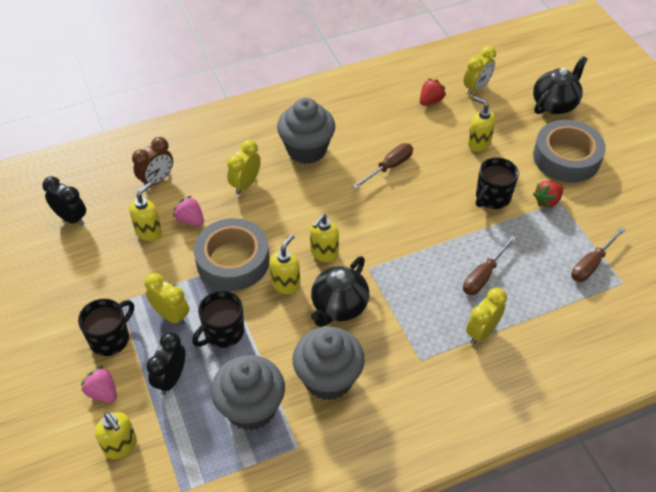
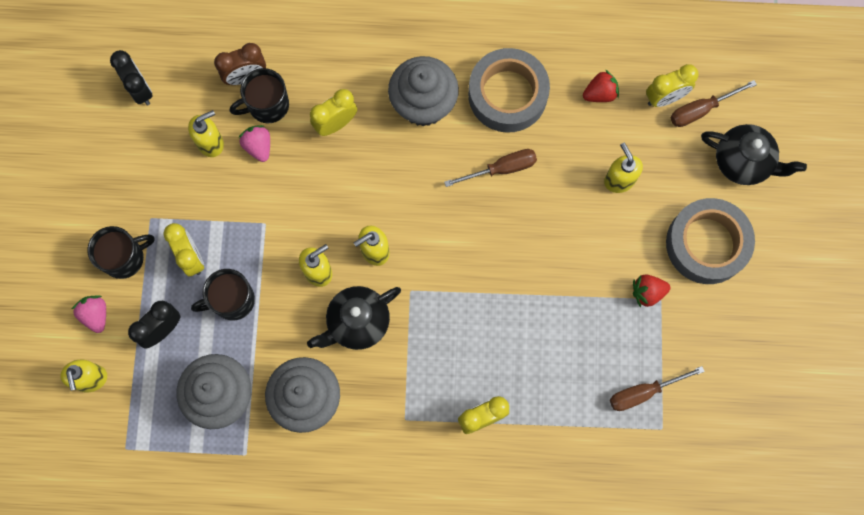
camera: 25 degrees right, 25 degrees up
grey tape [194,218,270,291] -> grey tape moved to [468,48,550,133]
brown screwdriver [463,236,516,295] -> brown screwdriver moved to [671,80,757,127]
black mug [476,157,519,209] -> black mug moved to [230,68,289,123]
black teapot [533,56,587,114] -> black teapot turned 45 degrees clockwise [701,124,807,185]

